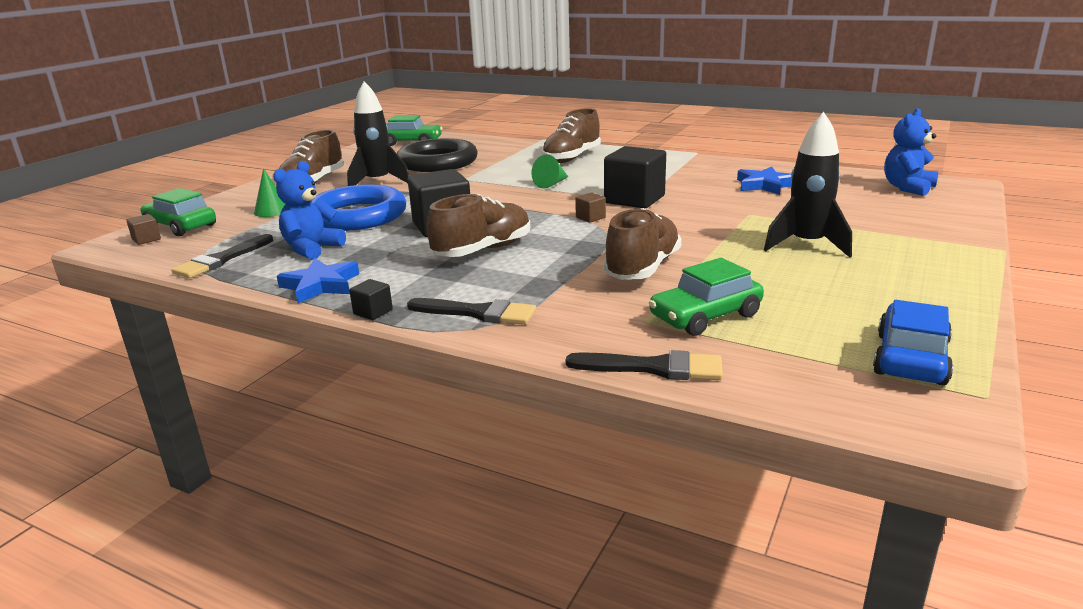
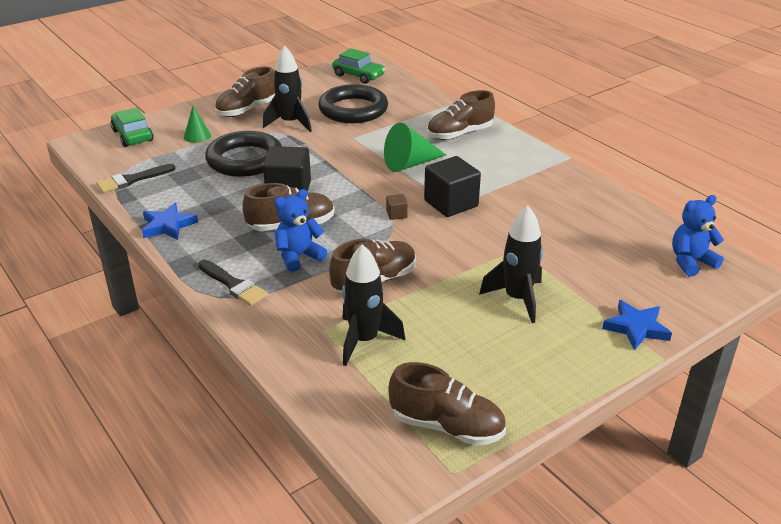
camera: 25 degrees right, 10 degrees up
brown cube [126,214,161,245] -> none
blue teddy bear [273,161,346,260] -> blue teddy bear moved to [274,189,327,272]
blue ring [311,185,406,231] -> black ring [205,131,282,177]
black cube [349,279,393,320] -> none
green cone [531,154,568,189] -> green cone [384,122,446,172], size x1.70
black brush [566,350,723,380] -> none
green car [649,258,764,336] -> black rocket [342,244,405,366]
blue star [737,167,792,195] -> blue star moved to [602,300,672,350]
blue car [873,300,953,385] -> brown shoe [388,362,506,446]

